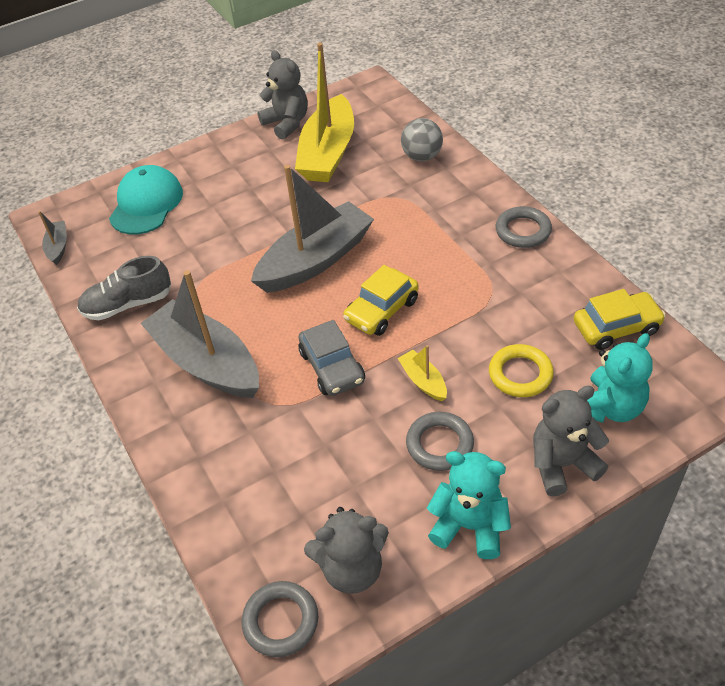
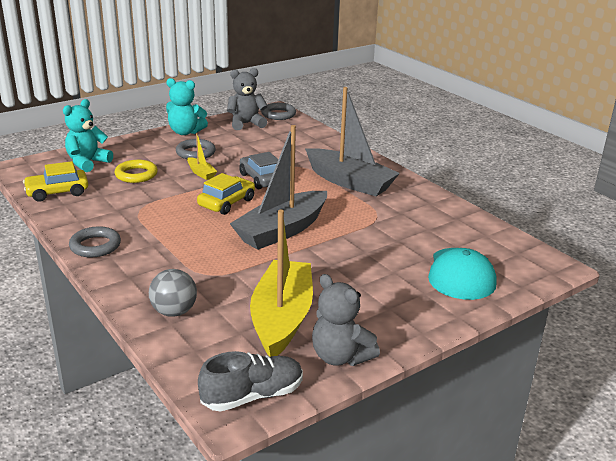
camera: 170 degrees right, 20 degrees down
grey boat [38,211,67,265] -> none
grey shoe [77,256,171,320] -> grey shoe moved to [198,351,303,412]
grey teddy bear [533,386,609,496] -> none

